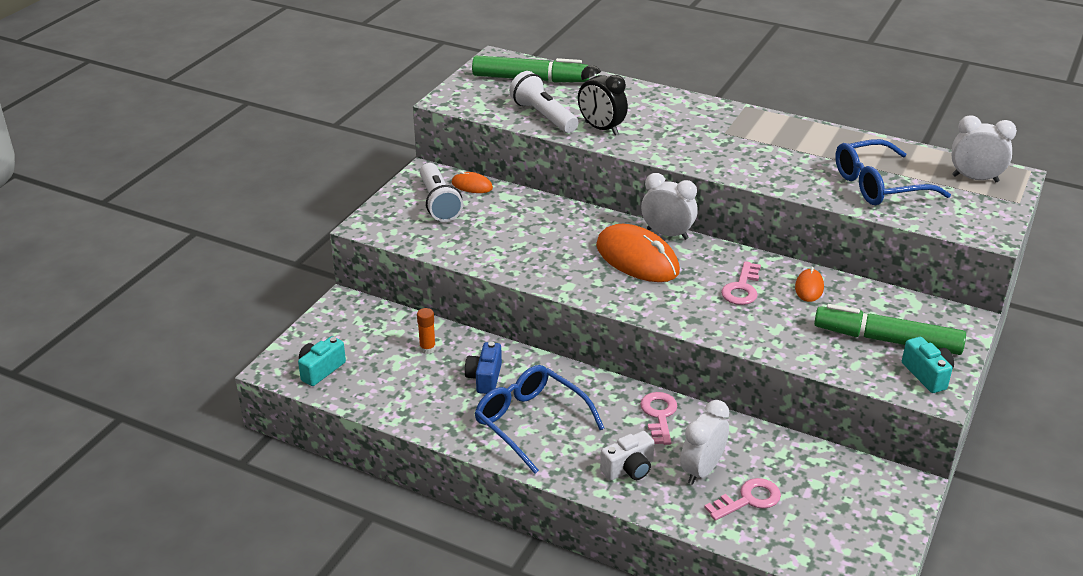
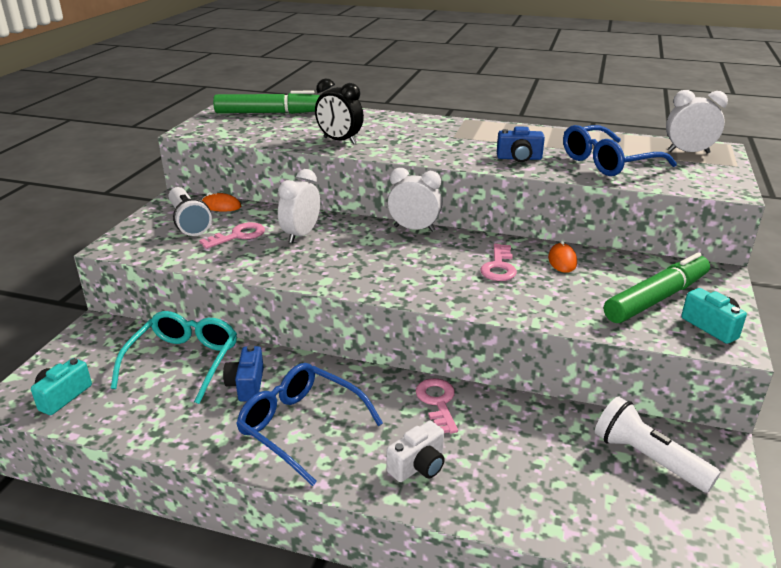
camera: 10 degrees left, 5 degrees down
orange glue stick [417,308,436,354] -> turquoise glasses [110,311,237,404]
white flashlight [509,71,578,133] -> white flashlight moved to [595,396,721,493]
orange mouse [596,224,680,282] -> none
white clock [680,400,729,485] -> white clock moved to [278,169,320,243]
pink key [704,478,781,521] -> pink key moved to [199,222,265,249]
green marker [814,304,966,355] -> green marker turned 135 degrees clockwise [604,252,710,323]
none -> blue camera [497,126,545,162]

